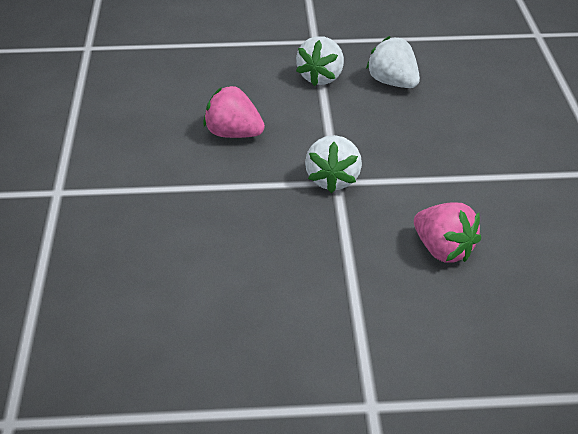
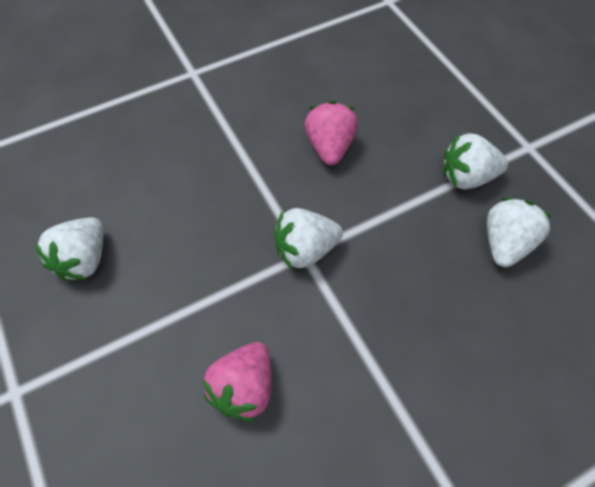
camera: 65 degrees right, 20 degrees up
none -> white strawberry [34,217,103,281]

